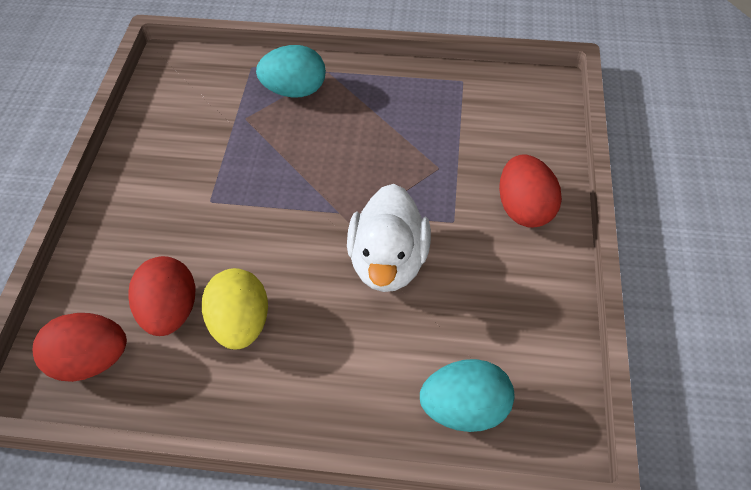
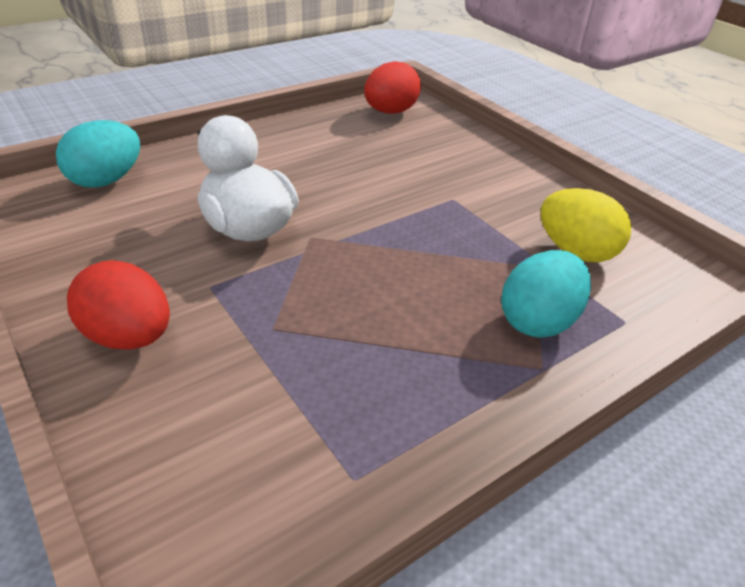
camera: 135 degrees right, 15 degrees down
red egg [128,256,196,336] -> none
yellow egg [202,268,268,350] -> yellow egg moved to [541,188,631,262]

